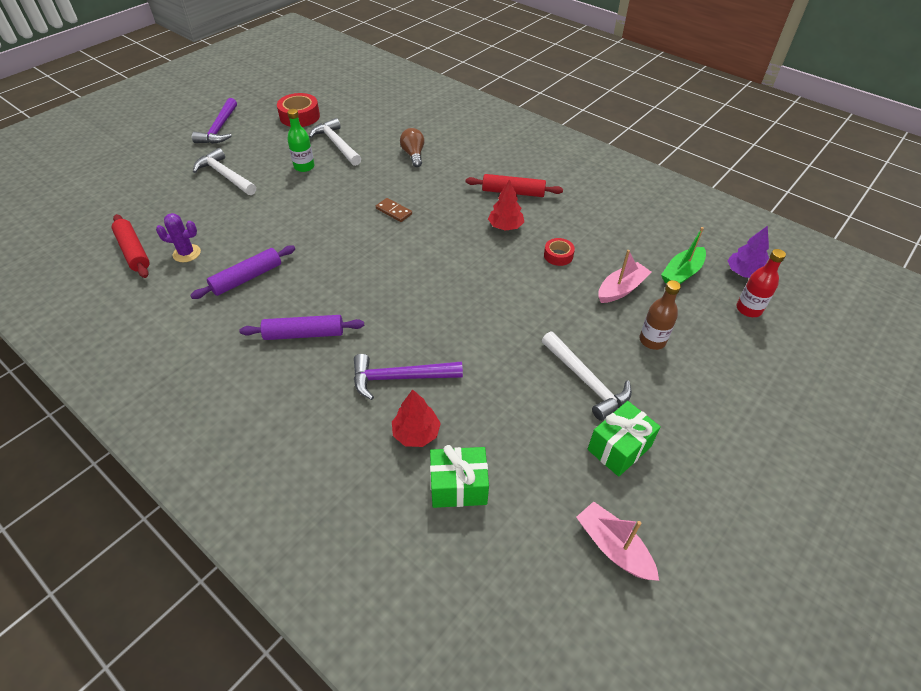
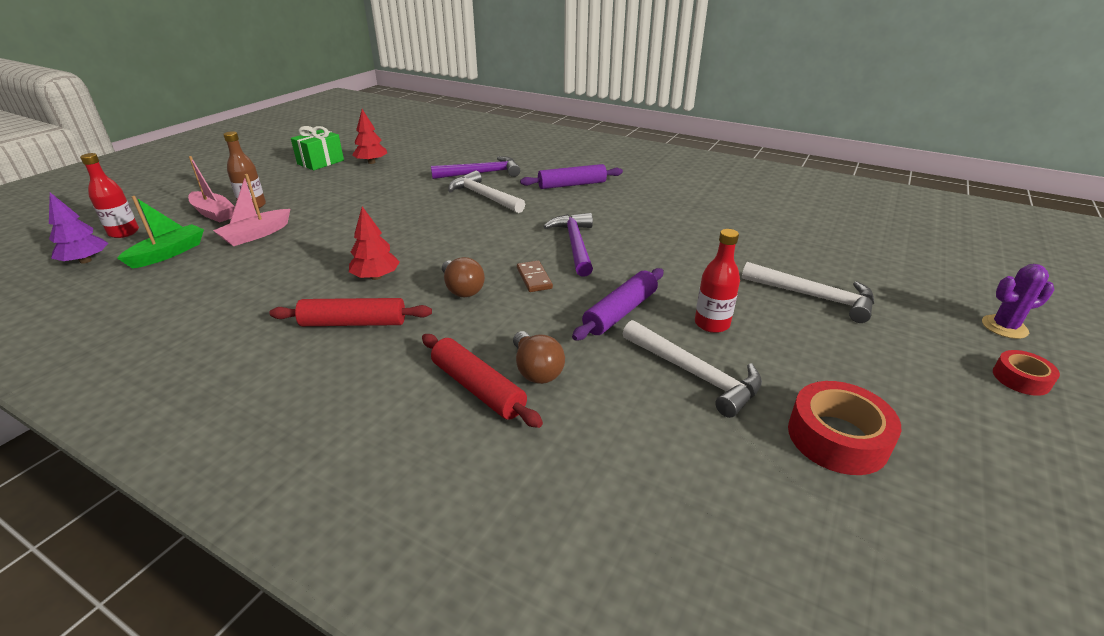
camera: 170 degrees right, 15 degrees down
red rolling pin [112,214,150,278] -> red rolling pin moved to [422,334,543,428]
purple cactus [156,213,201,262] -> purple cactus moved to [982,264,1054,339]
purple rolling pin [190,245,295,299] -> purple rolling pin moved to [572,268,664,340]
purple hammer [192,98,237,144] -> purple hammer moved to [543,213,593,277]
green bottle [287,109,315,172] -> red bottle [695,229,740,333]
brown domino [376,198,412,222] -> brown domino turned 45 degrees clockwise [517,261,553,292]
red tree [392,389,441,447] -> red tree moved to [352,109,387,164]
green gift [430,445,489,508] -> none
white hammer [542,332,632,421] -> white hammer moved to [448,171,525,213]
red tape [544,238,575,266] -> red tape moved to [993,350,1060,396]
pink boat [576,501,659,581] -> pink boat moved to [188,156,235,222]
none -> brown light bulb [442,257,485,297]

